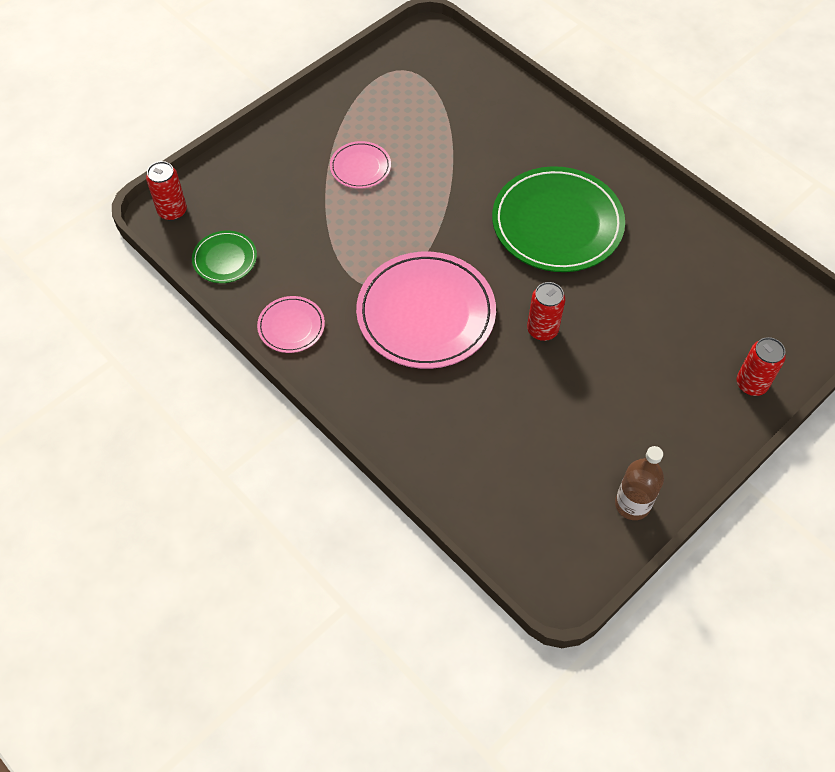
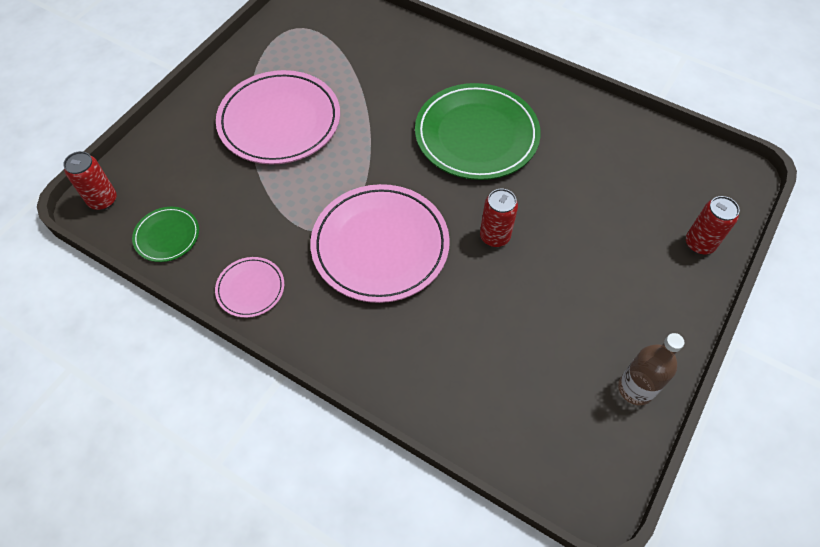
camera: 15 degrees left, 0 degrees up
pink plate [330,141,391,189] -> pink plate [216,70,340,165], size x2.08

